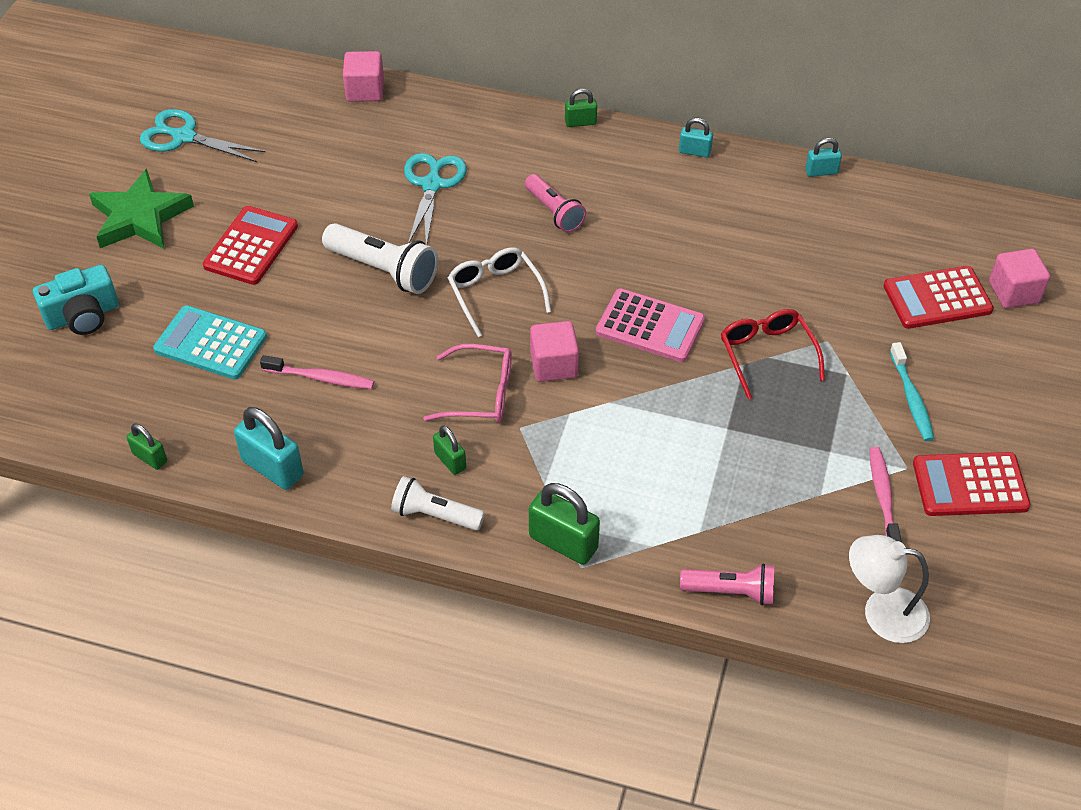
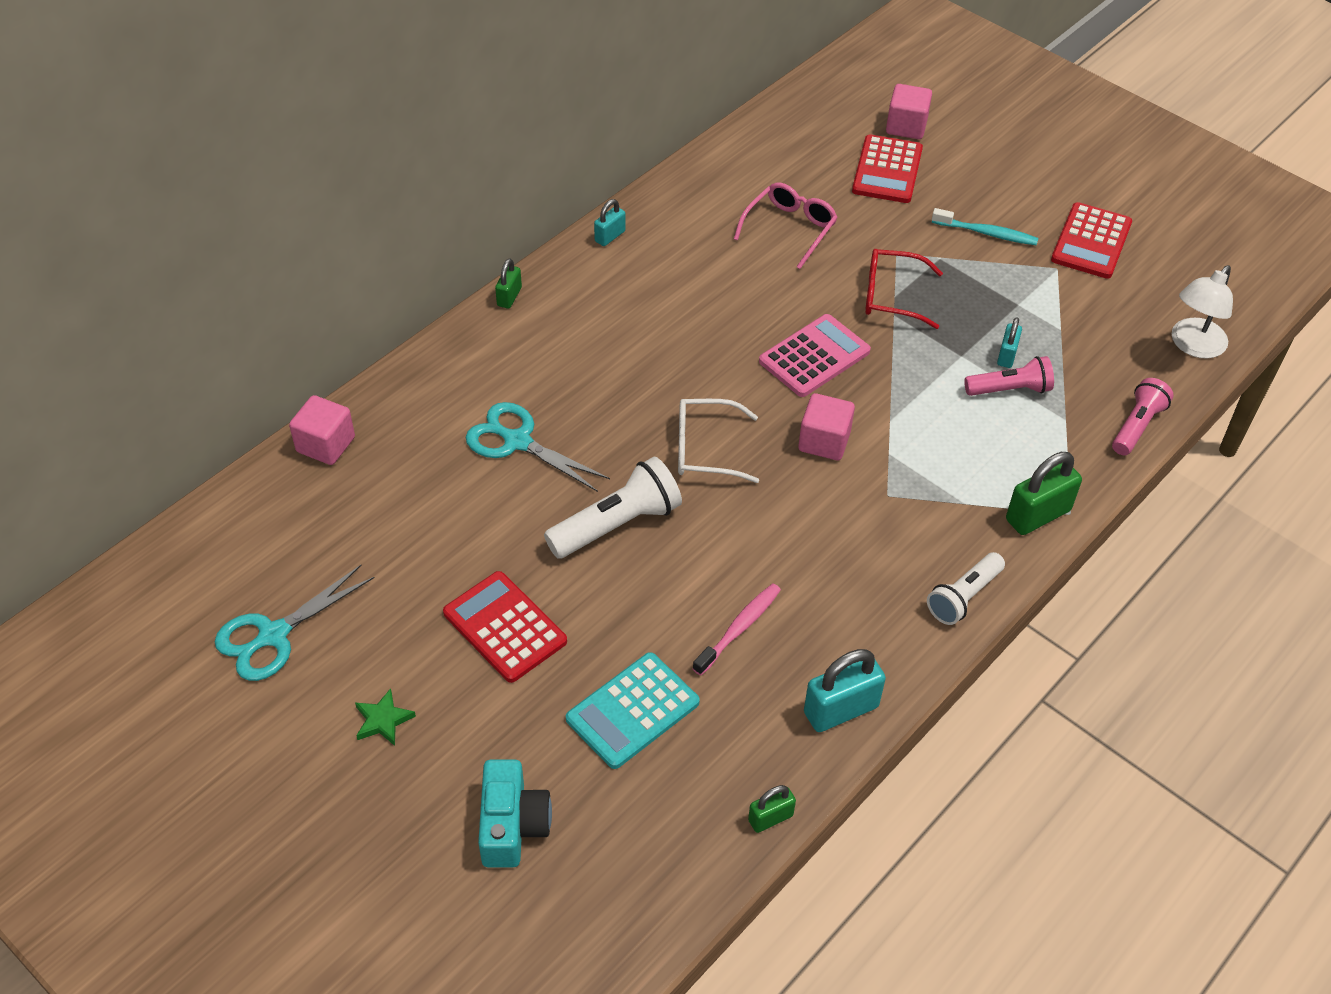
camera: 65 degrees left, 0 degrees up
green star [89,169,194,249] -> green star [355,688,416,746], size x0.46
pink glasses [423,344,512,423] -> pink glasses moved to [734,183,838,269]
green padlock [433,425,466,475] -> none
pink flashlight [525,174,586,232] -> pink flashlight moved to [964,356,1054,396]
turquoise padlock [805,138,842,177] -> turquoise padlock moved to [997,317,1022,368]
pink toothbrush [870,447,902,542] -> none

